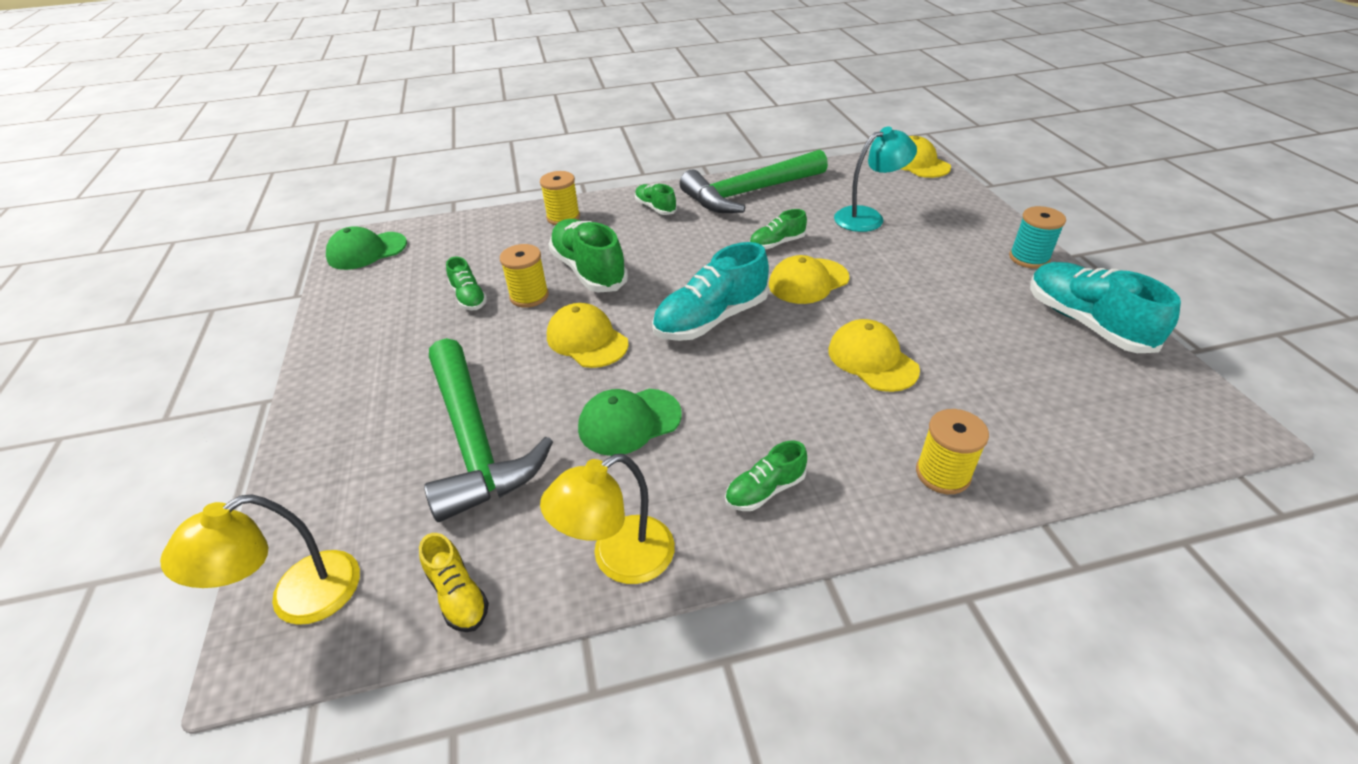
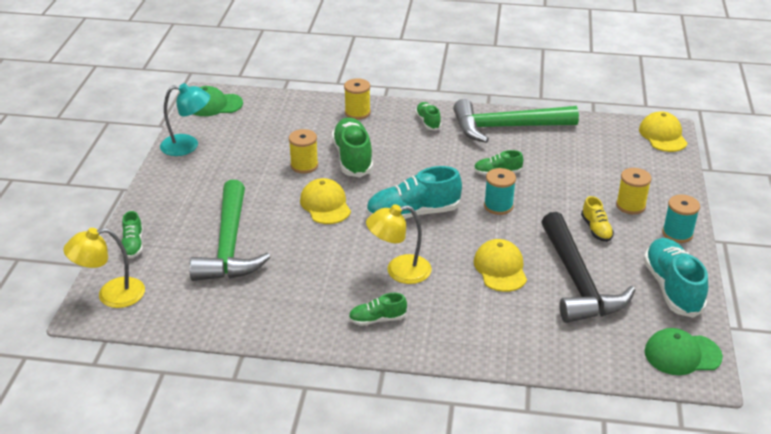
camera: 20 degrees right, 5 degrees down
yellow shoe [419,533,489,632] -> yellow shoe moved to [581,196,614,242]
green shoe [446,257,487,311] -> green shoe moved to [120,211,143,258]
yellow lamp [540,454,675,584] -> yellow lamp moved to [366,204,432,284]
green cap [578,389,682,456] -> green cap moved to [645,328,723,375]
yellow cap [769,255,849,304] -> turquoise spool [484,168,516,215]
turquoise lamp [834,126,917,232] -> turquoise lamp moved to [160,83,210,156]
yellow spool [916,409,989,494] -> yellow spool moved to [616,168,651,215]
none -> black hammer [541,212,635,323]

